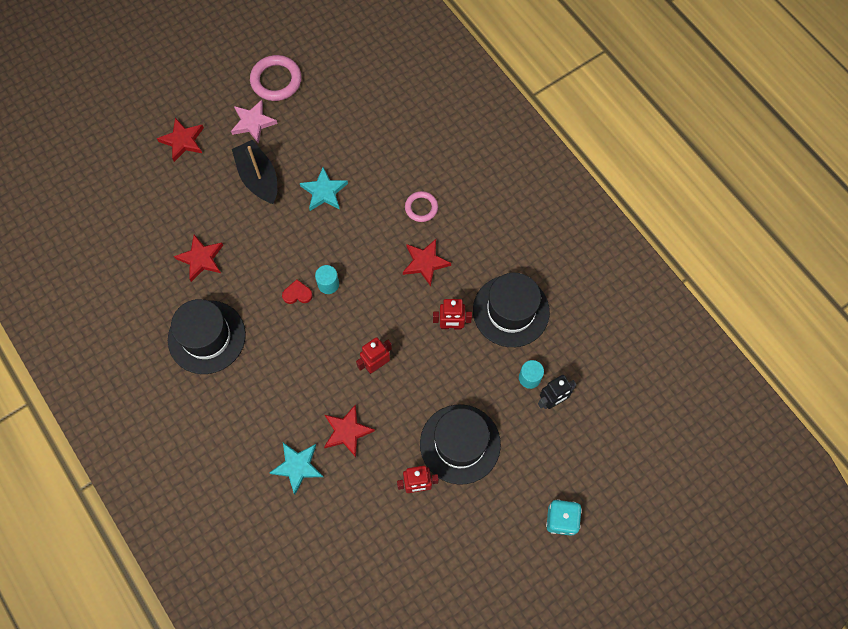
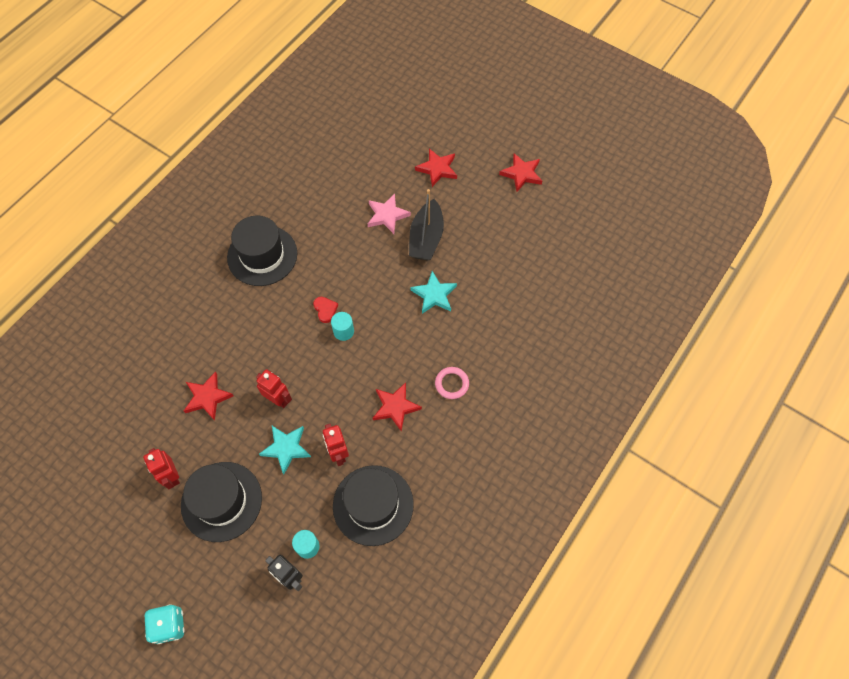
camera: 70 degrees right, 5 degrees down
red star [174,235,223,282] -> red star moved to [499,153,542,192]
pink star [231,100,278,144] -> pink star moved to [368,194,411,234]
black boat [232,140,277,204] -> black boat turned 150 degrees clockwise [409,189,444,260]
pink ring [250,55,302,101] -> none
turquoise star [269,443,323,495] -> turquoise star moved to [259,426,311,474]

